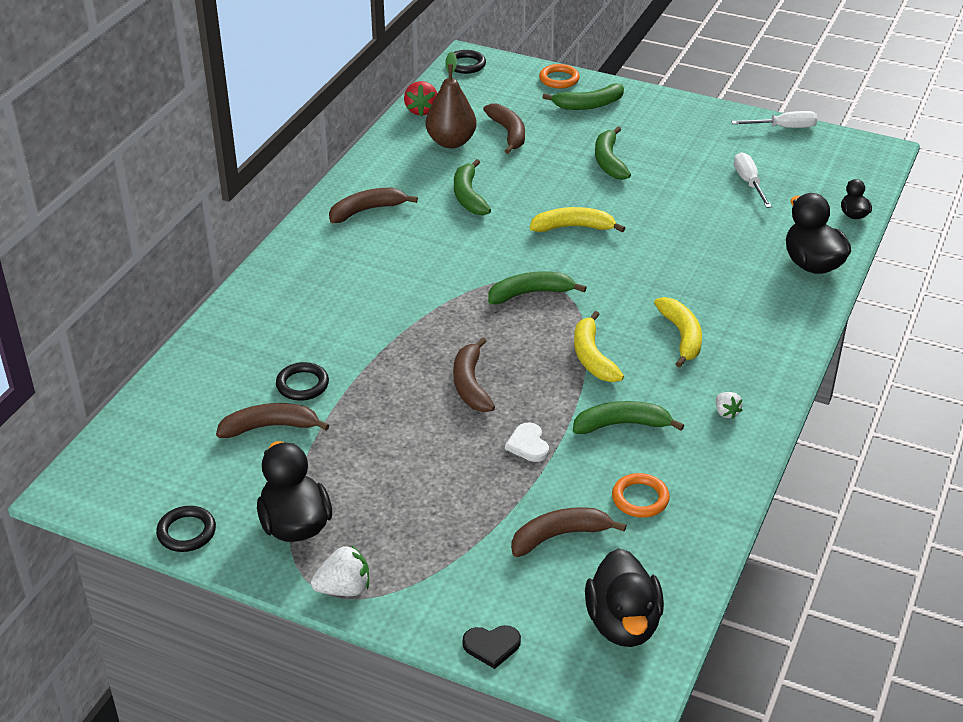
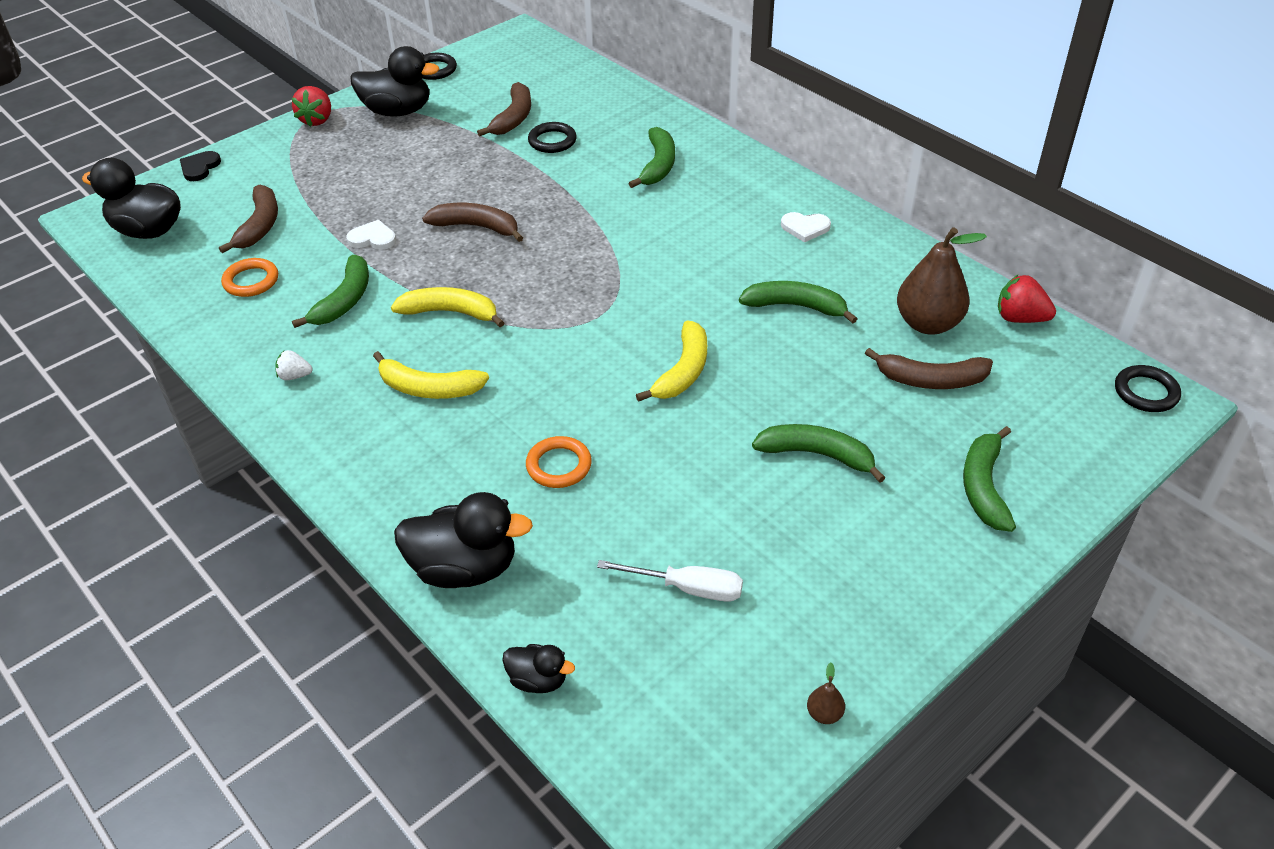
camera: 115 degrees right, 5 degrees up
white strawberry [311,545,369,596] -> red strawberry [292,86,331,127]
brown banana [329,188,418,223] -> white heart [781,212,831,242]
green banana [488,271,587,304] -> green banana moved to [628,127,675,188]
orange ring [539,64,580,89] -> orange ring moved to [526,436,592,488]
white screwdriver [731,111,817,128] -> brown pear [807,662,845,724]

